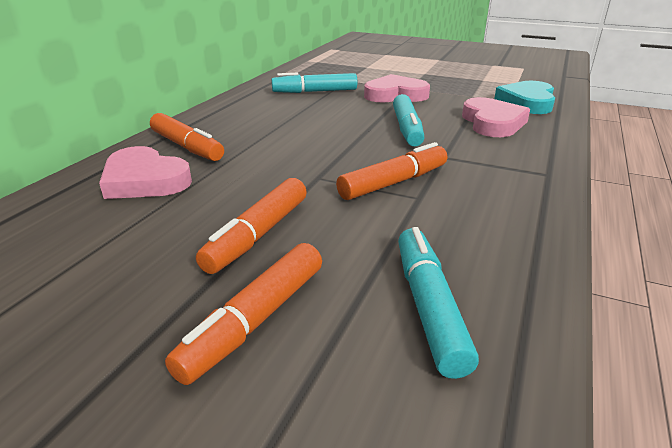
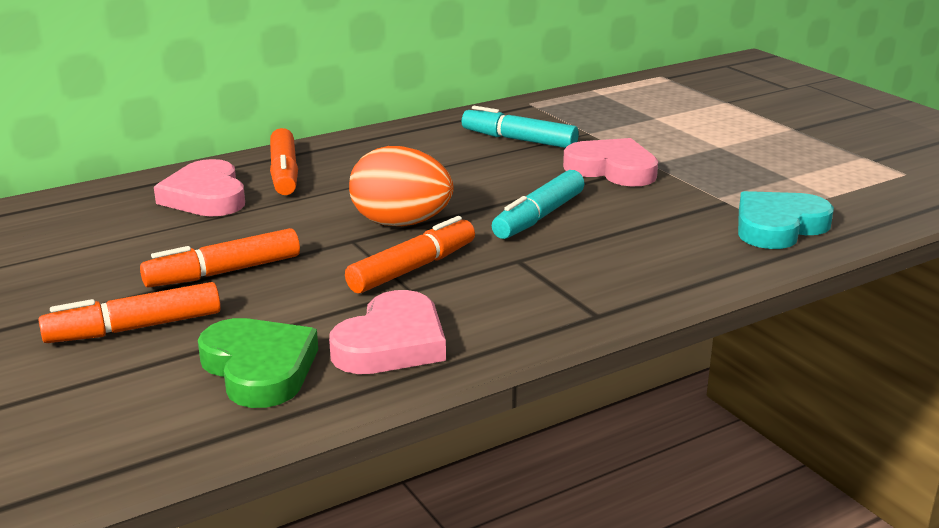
camera: 35 degrees right, 5 degrees down
orange marker [336,142,447,200] -> orange marker turned 45 degrees counterclockwise [345,216,475,294]
turquoise marker [398,227,479,379] -> green heart [198,318,318,408]
pink heart [462,97,530,137] -> pink heart moved to [329,290,446,374]
none -> orange egg [349,146,454,226]

